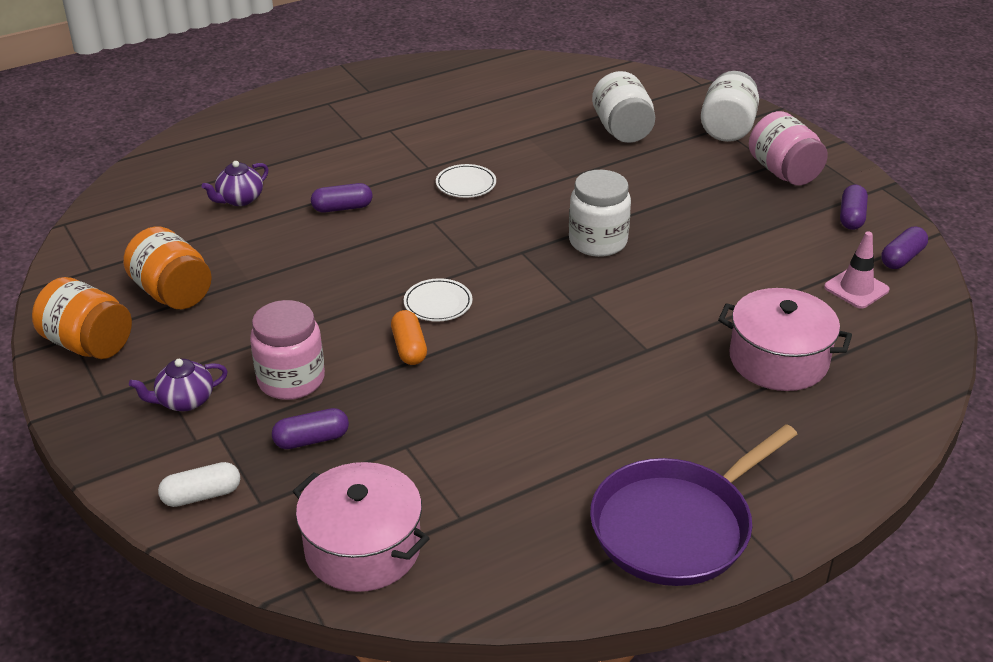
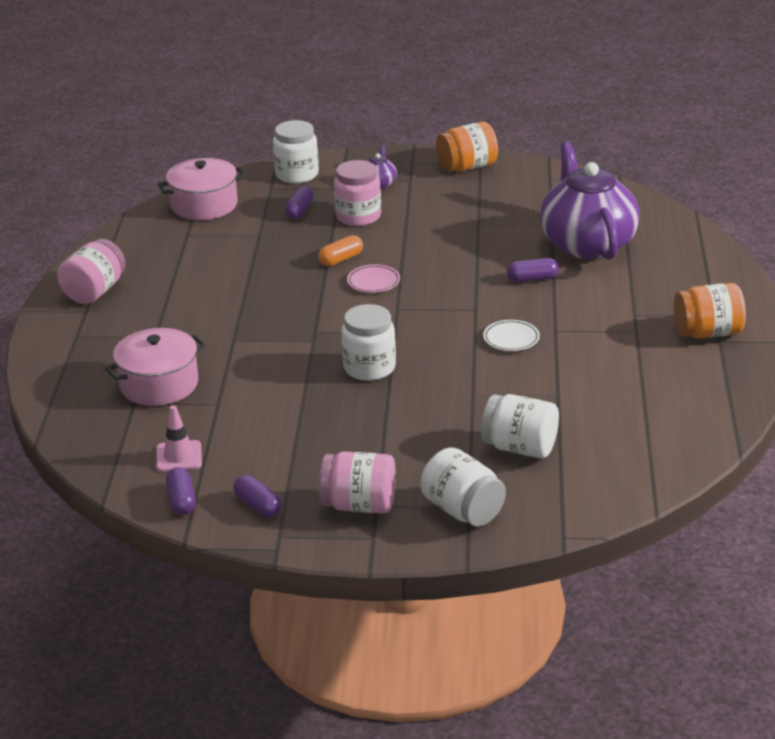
camera: 125 degrees right, 5 degrees down
orange jar [123,226,212,309] -> orange jar moved to [674,283,746,338]
white capsule [158,462,240,507] -> white jar [273,120,319,183]
purple teapot [202,161,269,206] -> purple teapot [540,142,639,260], size x2.48
purple capsule [311,183,372,212] -> purple capsule turned 60 degrees clockwise [507,258,559,282]
orange capsule [391,310,427,365] -> orange capsule turned 60 degrees counterclockwise [318,235,363,266]
white plate [404,278,473,322] -> pink plate [347,264,400,293]
purple pan [590,424,797,586] -> pink jar [57,239,125,304]

